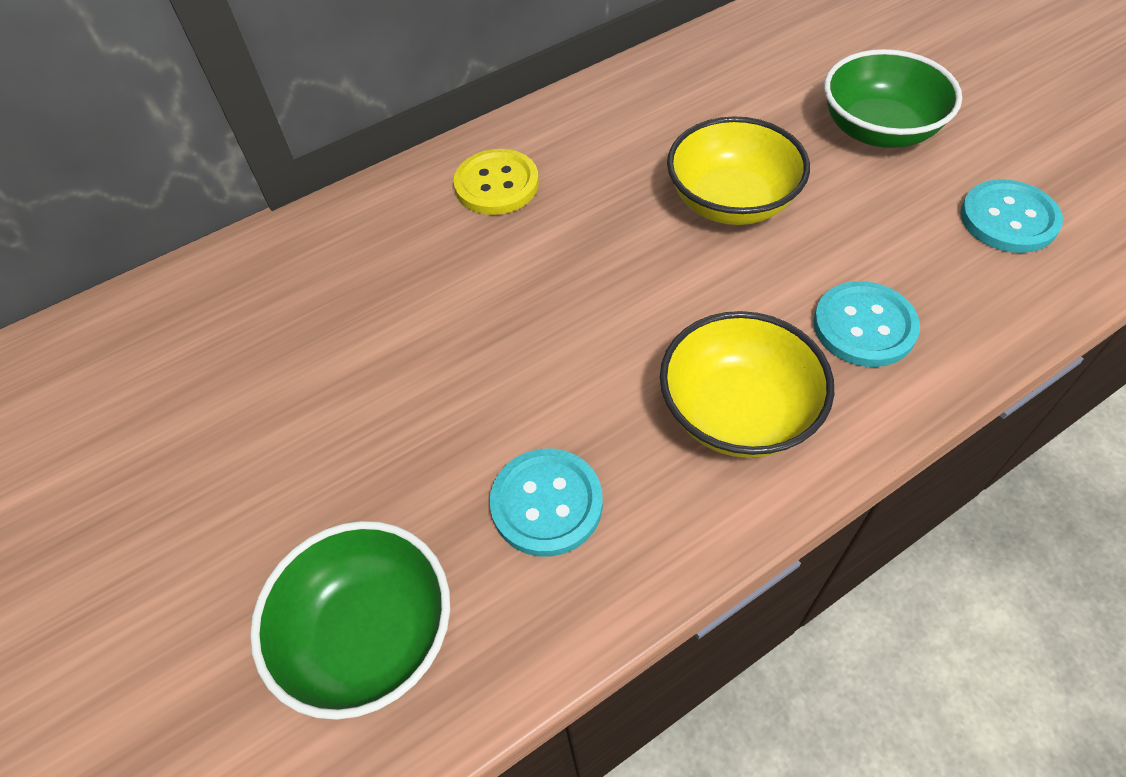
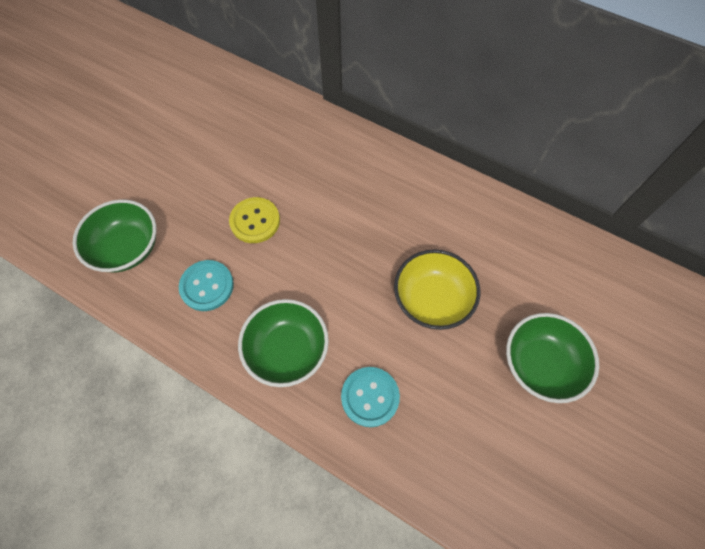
camera: 60 degrees right, 10 degrees up
yellow button [453,149,539,215] -> yellow button moved to [229,197,280,243]
yellow bowl [660,311,834,458] -> green bowl [238,299,329,387]
turquoise button [960,179,1063,253] -> none

